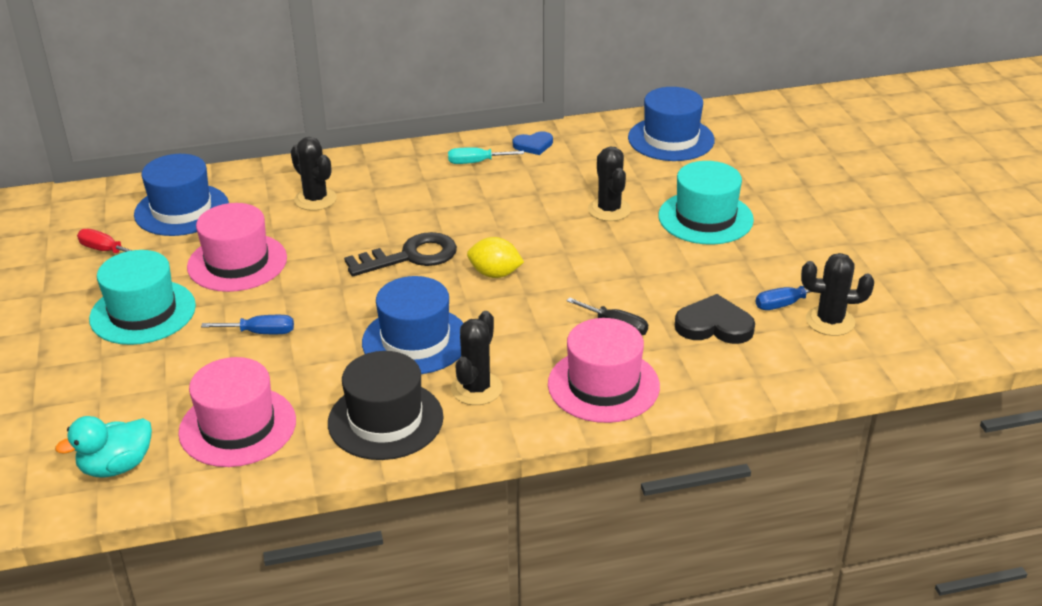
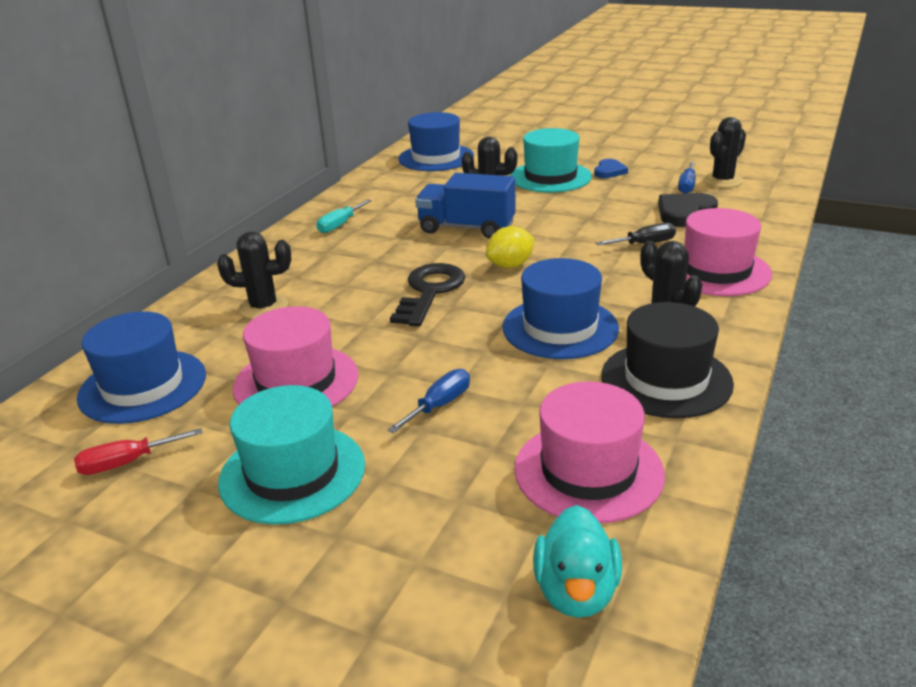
camera: 50 degrees left, 5 degrees down
blue heart [513,131,553,155] -> blue heart moved to [594,159,628,178]
none -> blue truck [415,173,516,239]

